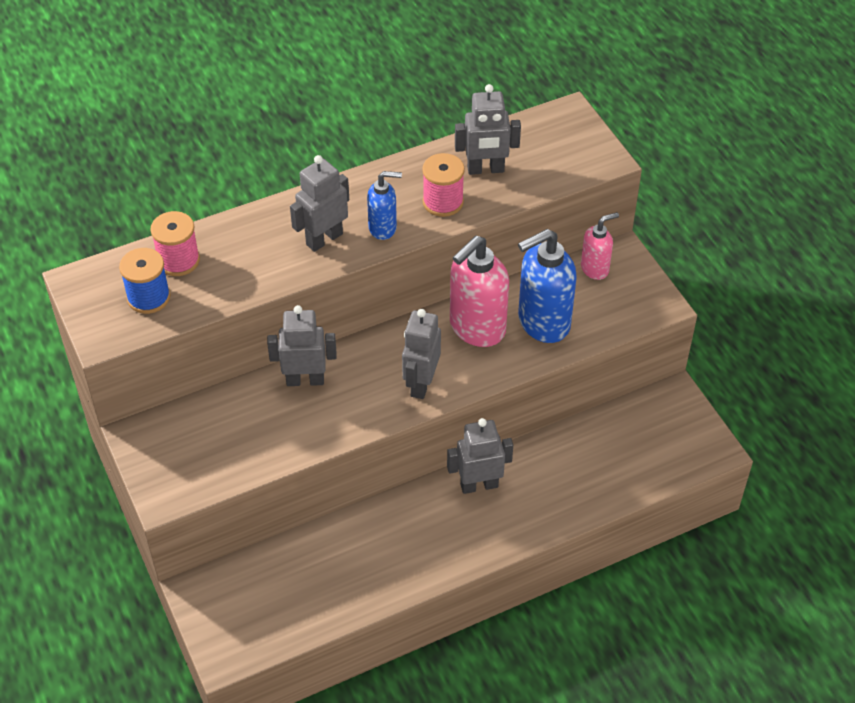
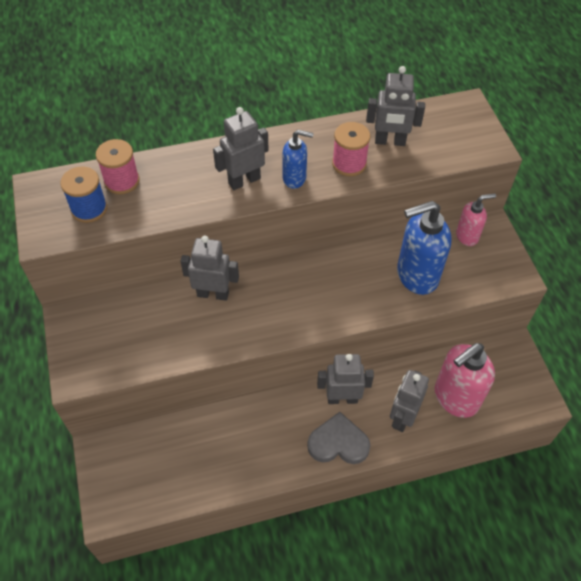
camera: 10 degrees right, 5 degrees up
grey robot [402,309,441,399] -> grey robot moved to [390,370,429,432]
pink soap dispenser [450,236,509,347] -> pink soap dispenser moved to [435,343,495,418]
none -> grey heart [307,412,371,464]

